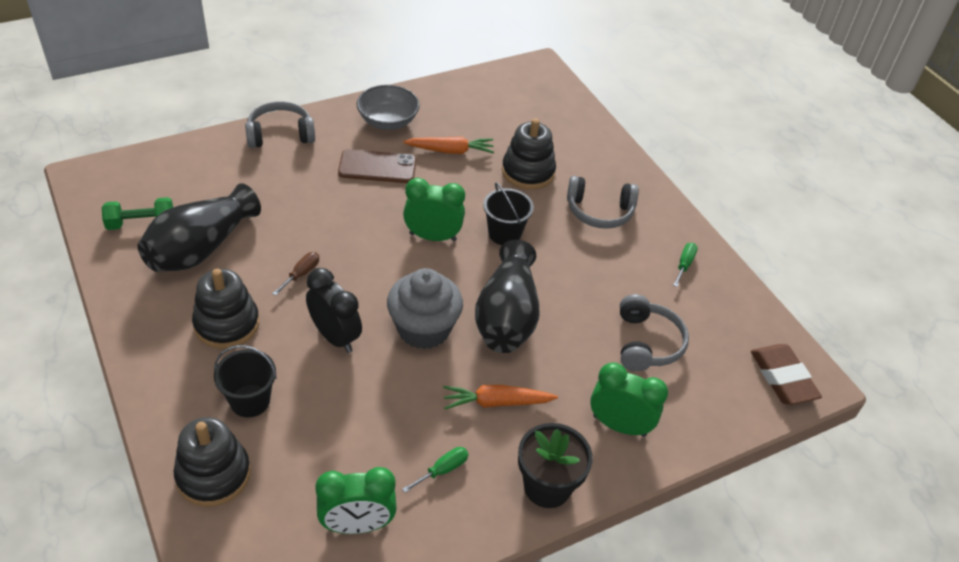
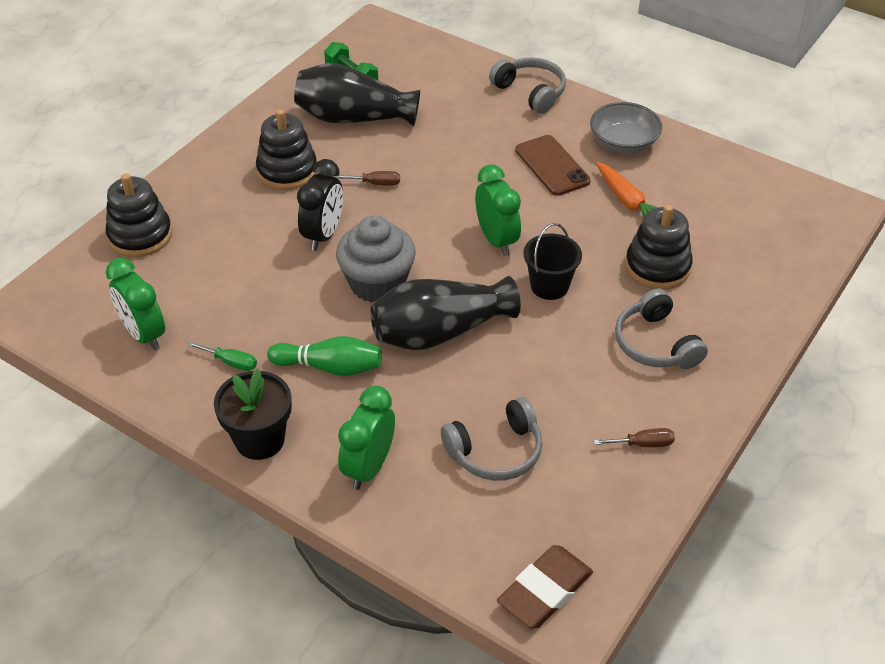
camera: 65 degrees right, 0 degrees up
black bucket [214,345,276,417] -> none
orange carrot [443,385,558,409] -> green bowling pin [267,336,382,376]
green clock [590,362,668,437] -> green clock turned 150 degrees counterclockwise [338,386,395,490]
green screwdriver [673,243,698,287] -> brown screwdriver [594,428,675,447]

